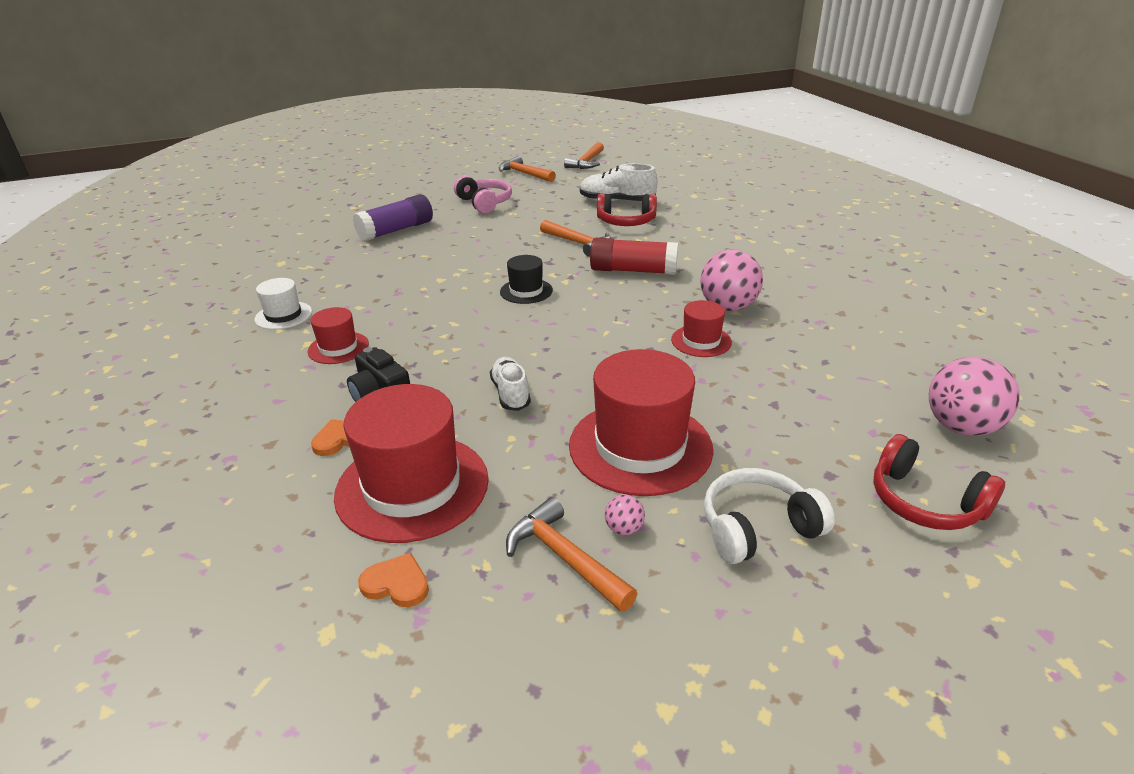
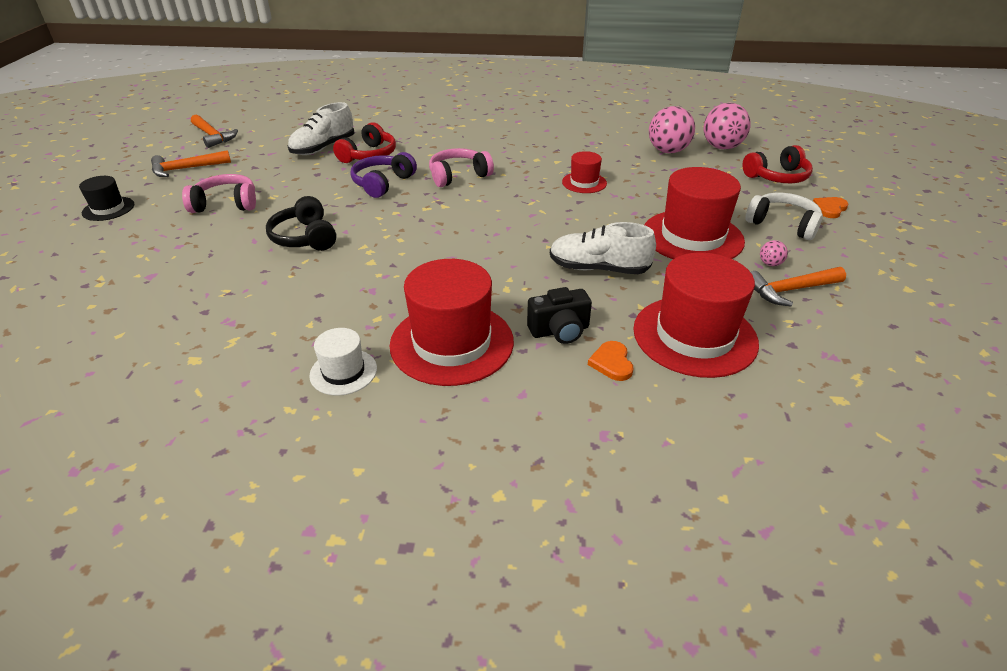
camera: 65 degrees left, 5 degrees up
red hat [308,307,369,364] -> red hat [390,259,514,386], size x1.96
purple glue stick [353,194,433,241] -> none
orange heart [358,553,429,607] -> orange heart moved to [813,197,848,218]
white shoe [490,357,531,411] -> white shoe [550,222,656,274], size x1.50
black hat [500,255,553,304] -> black hat moved to [79,176,134,221]
orange hammer [540,220,611,257] -> purple headphones [351,152,417,198]
red glue stick [590,238,678,275] -> pink headphones [429,148,494,187]
pink ball [700,250,763,311] -> pink ball moved to [649,106,695,153]
white headphones [704,468,835,564] -> white headphones turned 120 degrees clockwise [746,192,823,240]
none -> black headphones [266,196,337,251]

